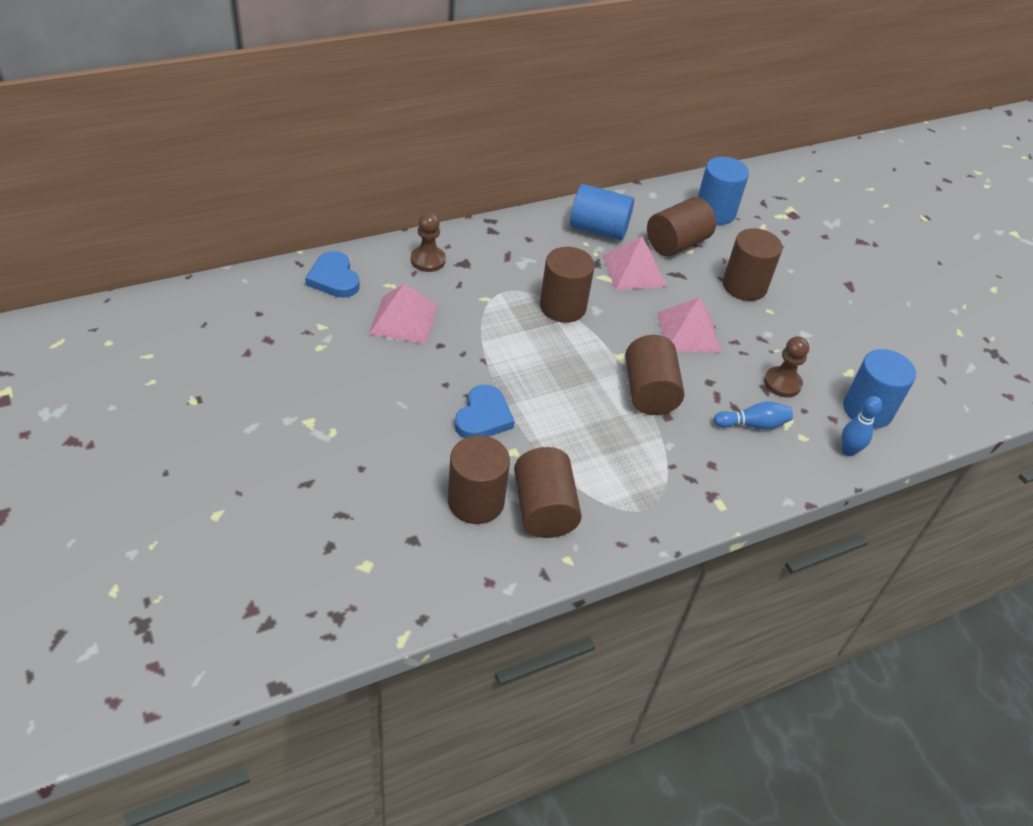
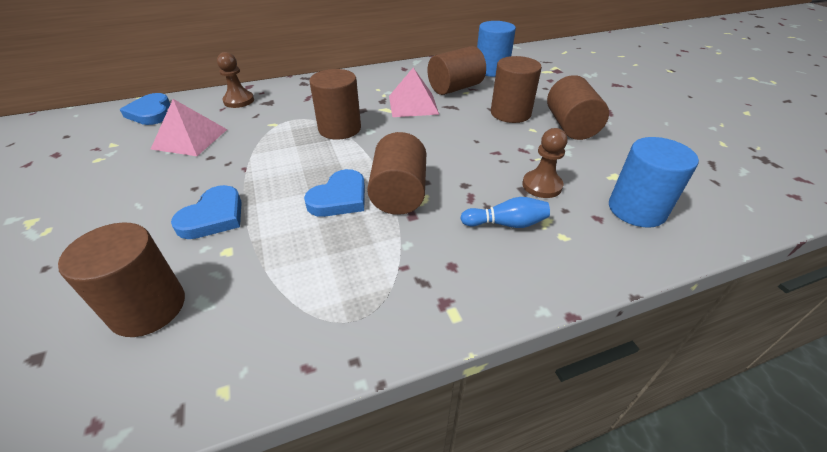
camera: 10 degrees right, 5 degrees down
brown cylinder [514,447,582,538] -> brown cylinder moved to [547,75,609,140]
blue cylinder [570,184,634,240] -> none
pink pyramid [657,297,721,352] -> none
blue bowling pin [841,396,882,456] -> none
none -> blue heart [304,169,365,217]

